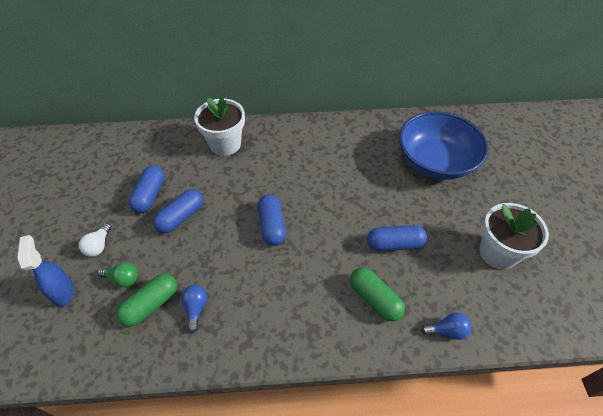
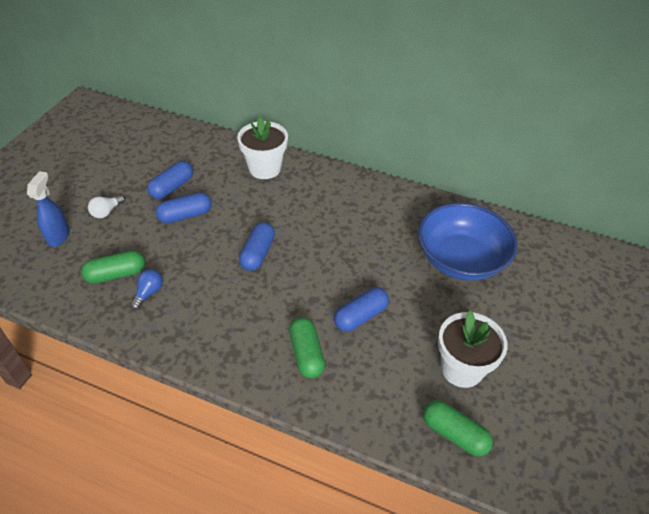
camera: 25 degrees right, 5 degrees down
green light bulb [98,262,138,287] -> none
blue capsule [367,225,427,251] -> blue capsule turned 60 degrees counterclockwise [334,287,389,332]
blue light bulb [421,312,472,340] -> none
none -> green capsule [423,400,493,456]

